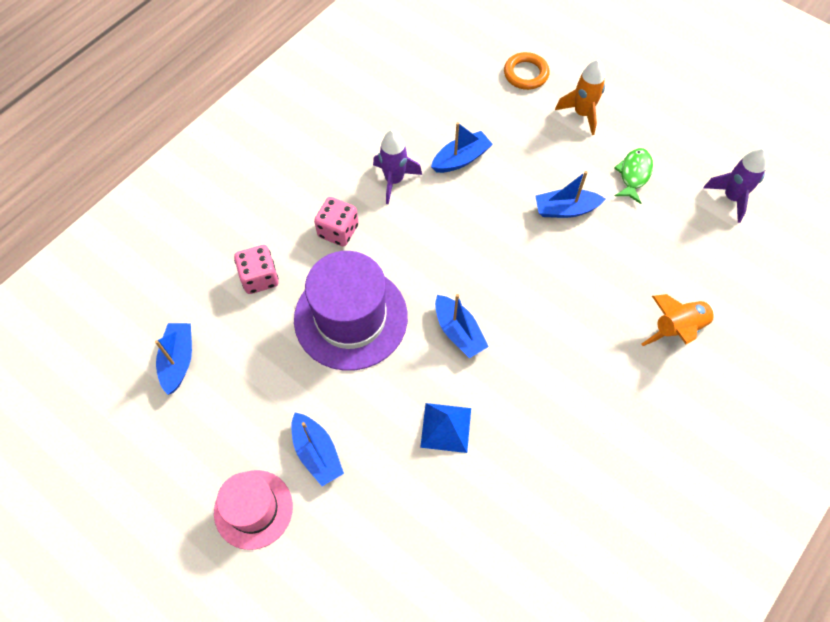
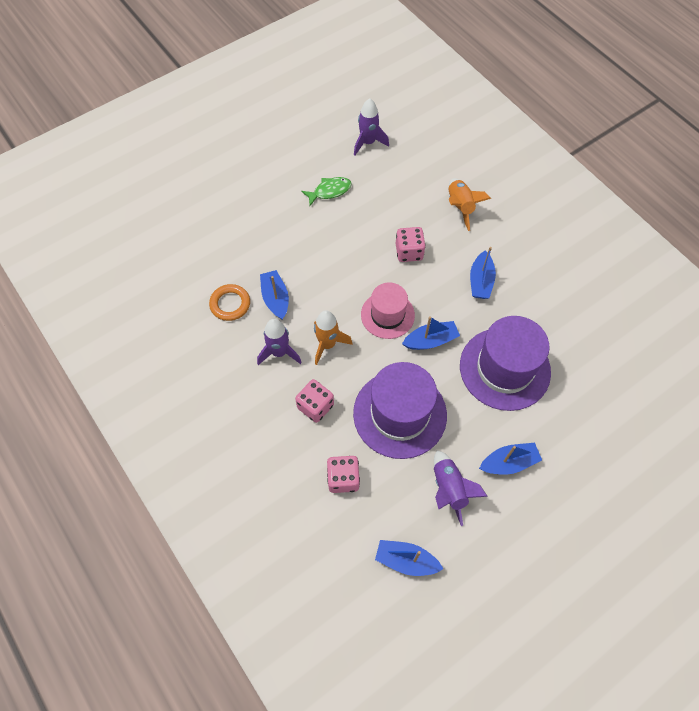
camera: 75 degrees left, 0 degrees up
pink hat [214,470,293,550] -> pink hat moved to [361,283,415,339]
blue pyramid [420,403,471,453] -> purple hat [460,316,551,411]
orange ring [504,52,549,90] -> orange ring moved to [209,284,250,321]
blue boat [535,171,605,218] -> blue boat moved to [470,247,496,299]
orange rocket [555,59,605,135] -> orange rocket moved to [314,310,353,365]
green fish [614,148,653,204] -> green fish turned 120 degrees clockwise [301,177,352,206]
none -> pink dice [396,227,426,262]
none -> purple rocket [434,450,488,526]

